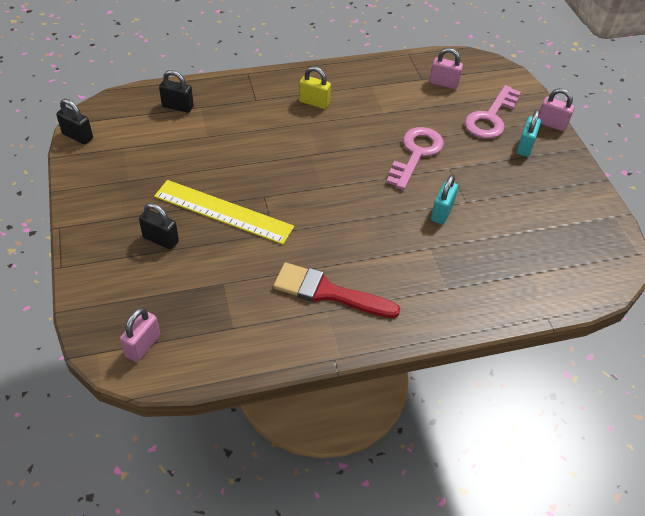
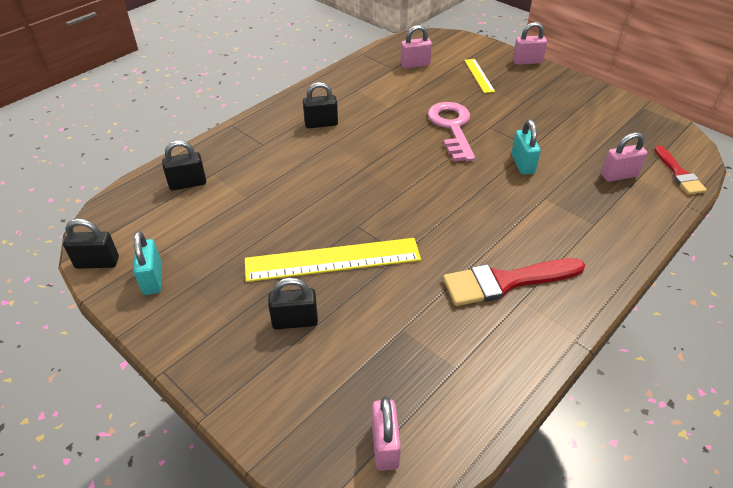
camera: 30 degrees left, 5 degrees down
yellow padlock [299,66,331,109] -> black padlock [303,82,338,128]
pink key [465,85,521,139] -> yellow ruler [464,59,495,93]
turquoise padlock [517,109,541,157] -> turquoise padlock moved to [133,231,162,295]
none -> pink padlock [601,132,648,182]
none -> red brush [654,145,707,195]

